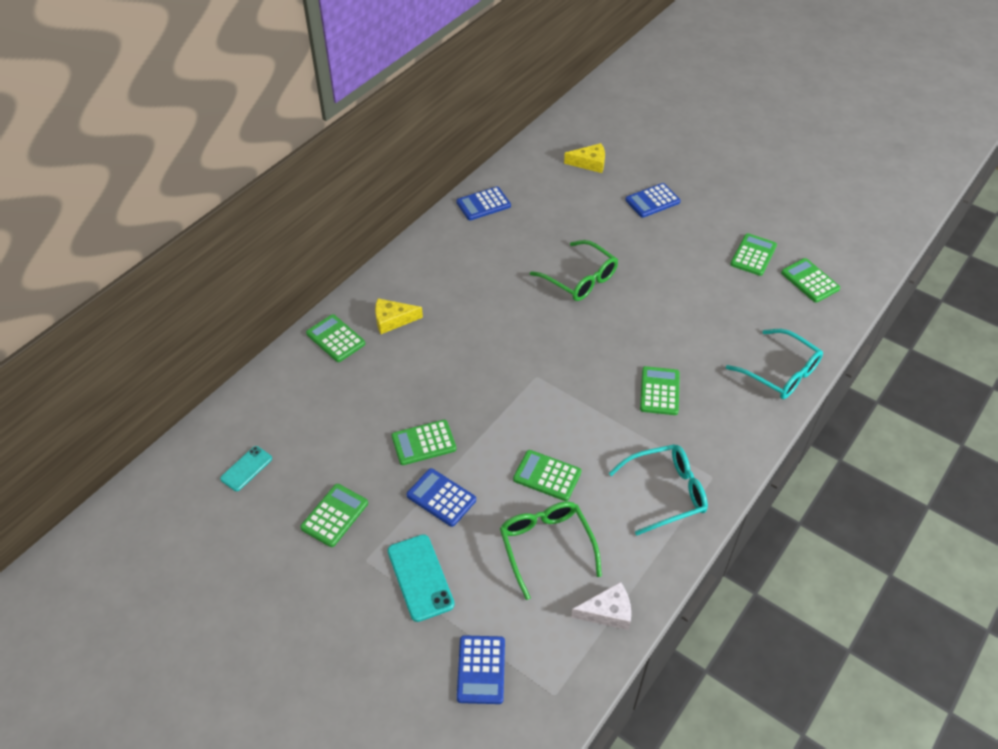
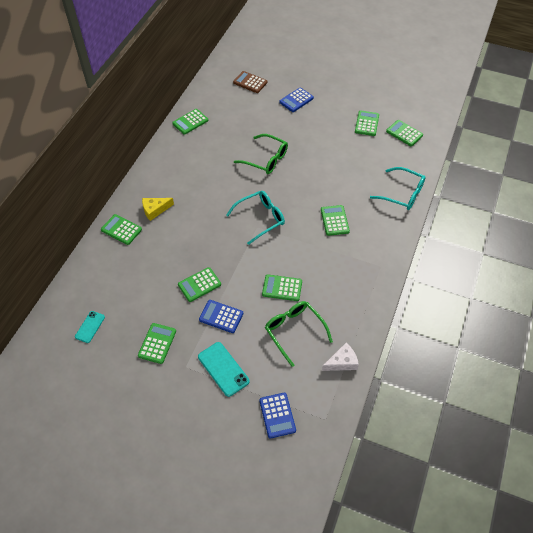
camera: 15 degrees left, 5 degrees up
blue calculator [456,187,511,220] -> green calculator [172,109,208,135]
yellow cheese [564,143,605,173] -> brown calculator [233,71,267,93]
turquoise glasses [609,444,708,535] -> turquoise glasses moved to [226,191,285,245]

